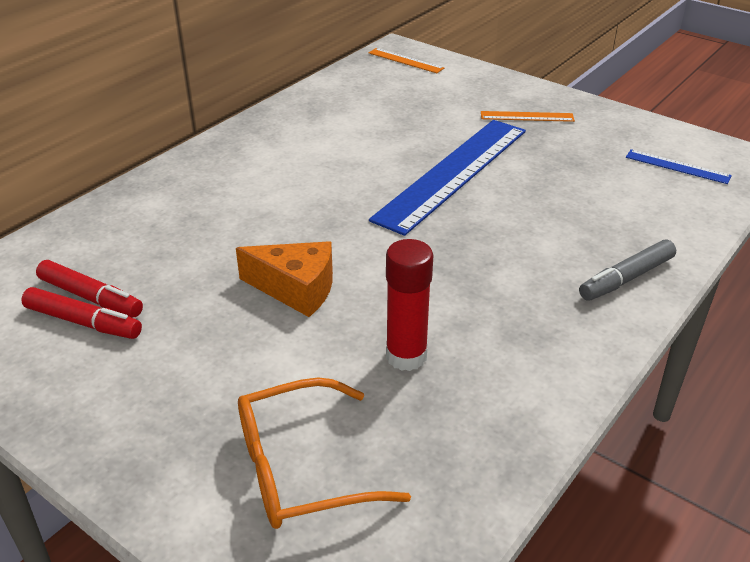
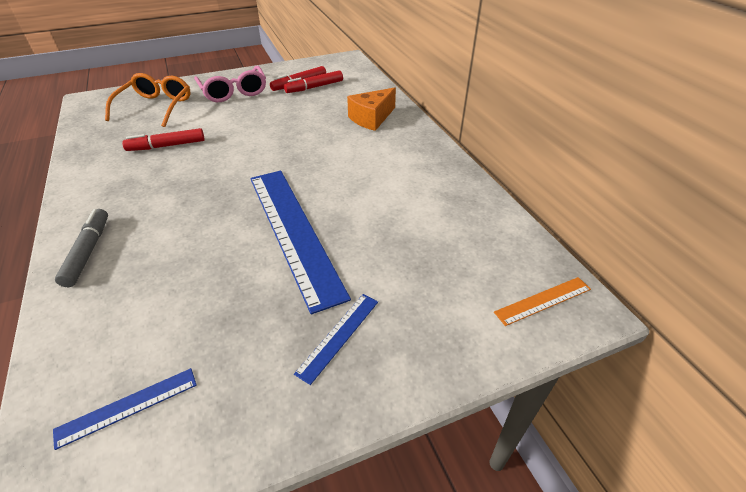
camera: 120 degrees right, 5 degrees up
orange cheese [236,241,333,317] -> orange cheese moved to [347,87,396,131]
red glue stick [386,239,433,371] -> red marker [122,128,205,151]
orange ruler [481,111,575,122] -> blue ruler [294,294,378,385]
none -> pink glasses [194,66,266,102]

